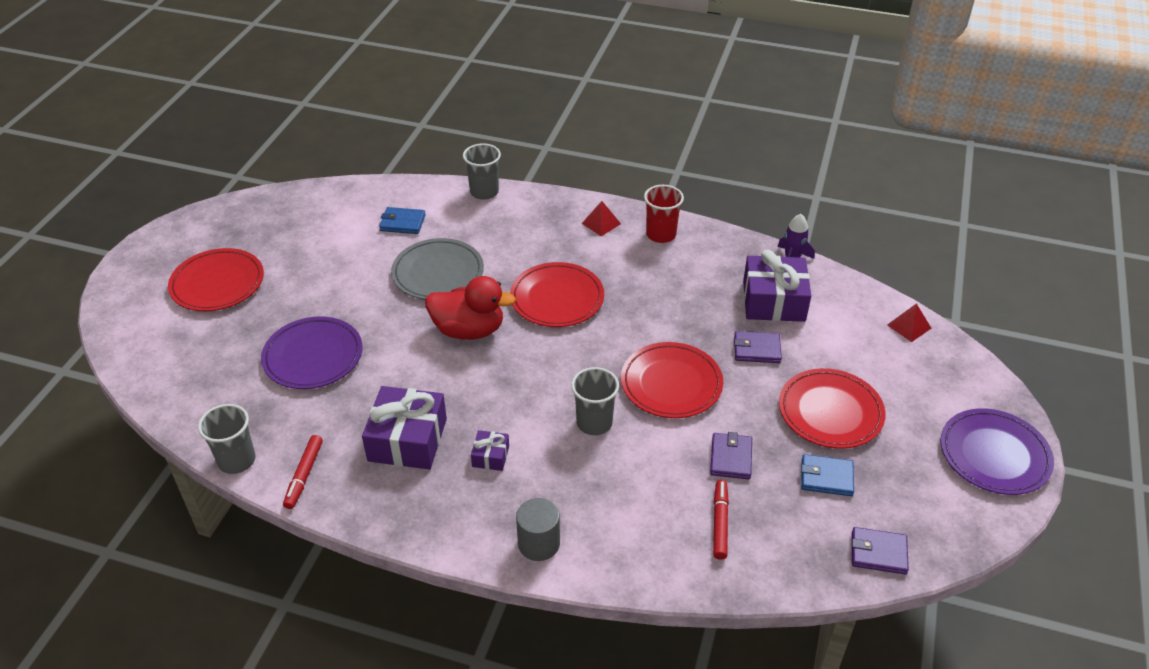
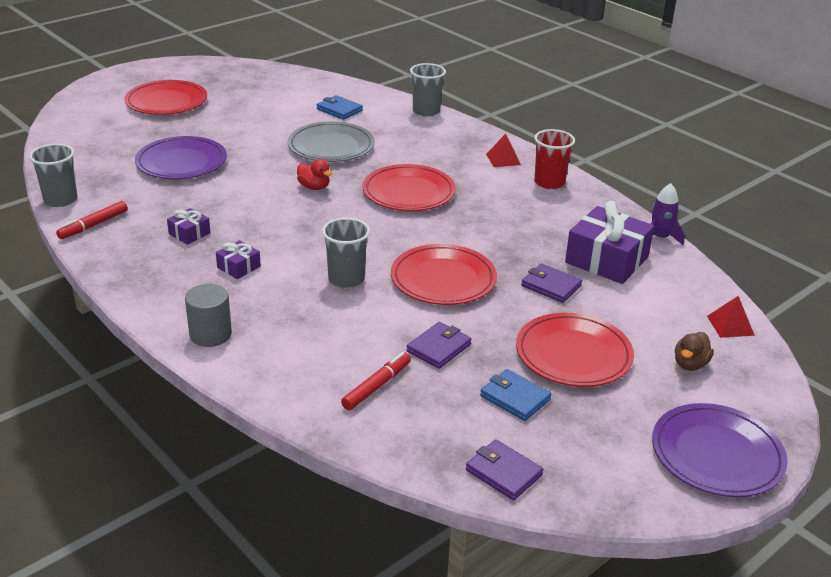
camera: 30 degrees right, 10 degrees down
purple gift [362,386,447,469] -> purple gift [167,208,210,245], size x0.48
red duck [425,276,516,340] -> red duck [297,159,333,190], size x0.51
none -> brown duck [675,332,714,371]

